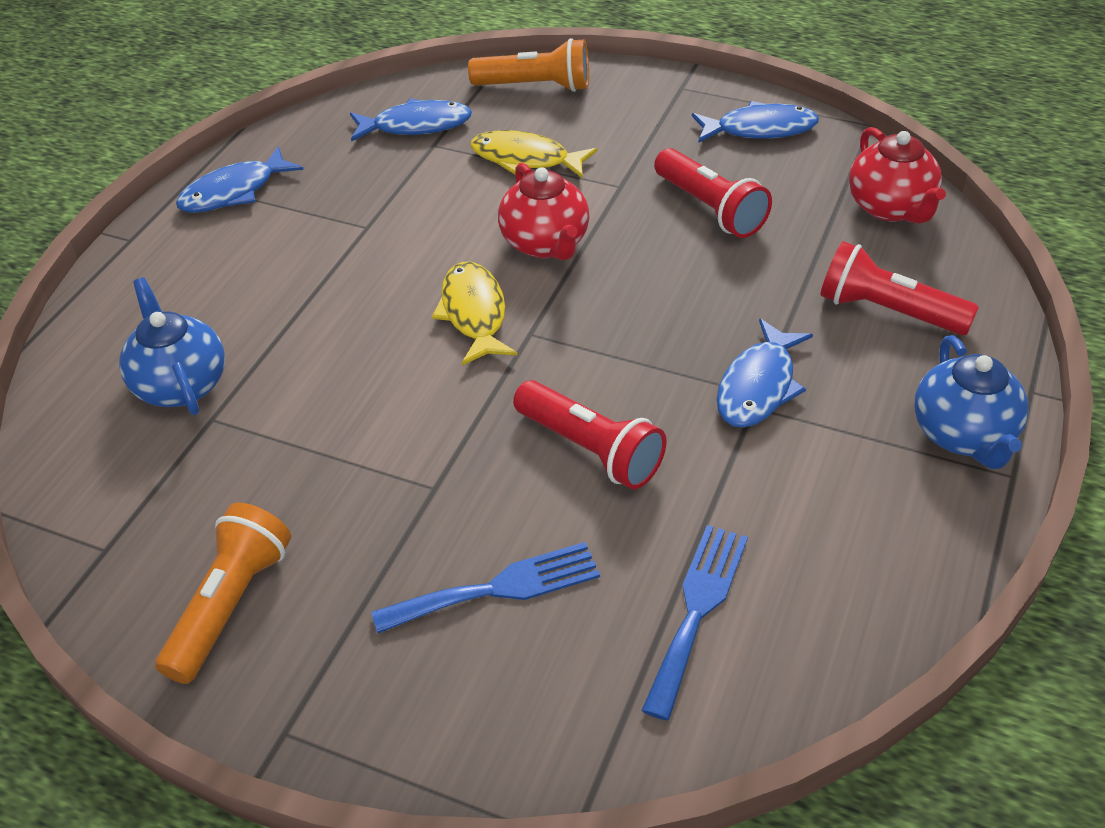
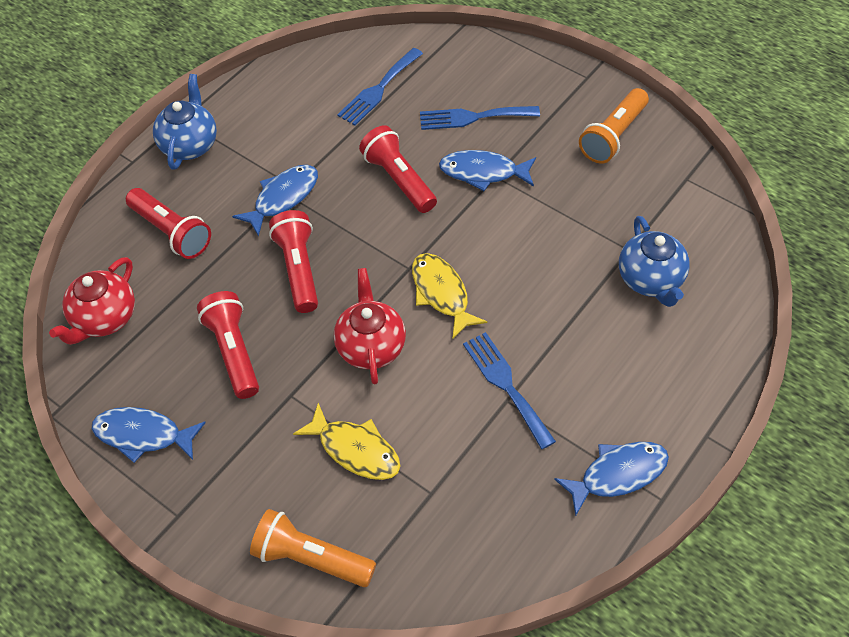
camera: 165 degrees left, 10 degrees up
blue fish [350,98,472,141] -> blue fish moved to [439,150,536,191]
yellow fish [432,262,517,365] -> yellow fish turned 150 degrees clockwise [412,253,487,340]
red teapot [849,127,946,223] -> red teapot turned 150 degrees counterclockwise [49,257,135,345]
none -> red flashlight [269,210,318,313]
none -> blue fork [463,332,556,449]

